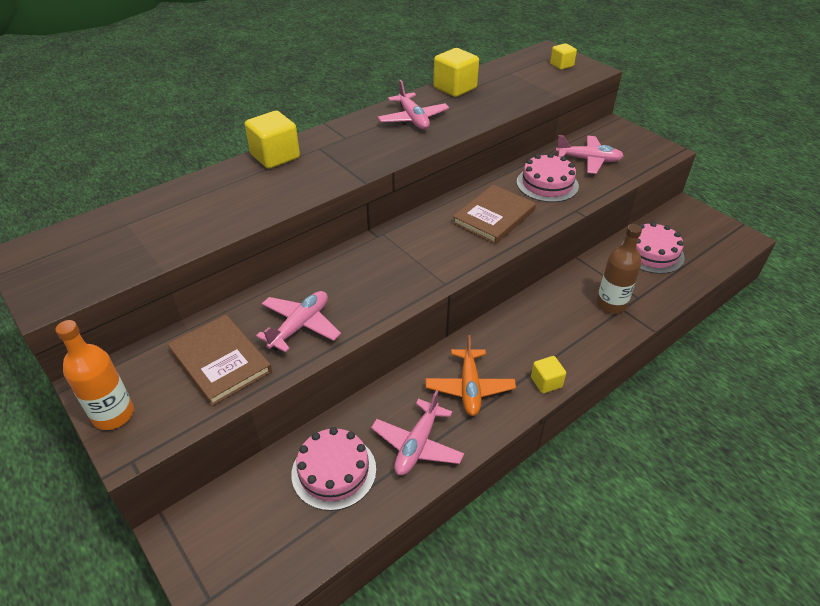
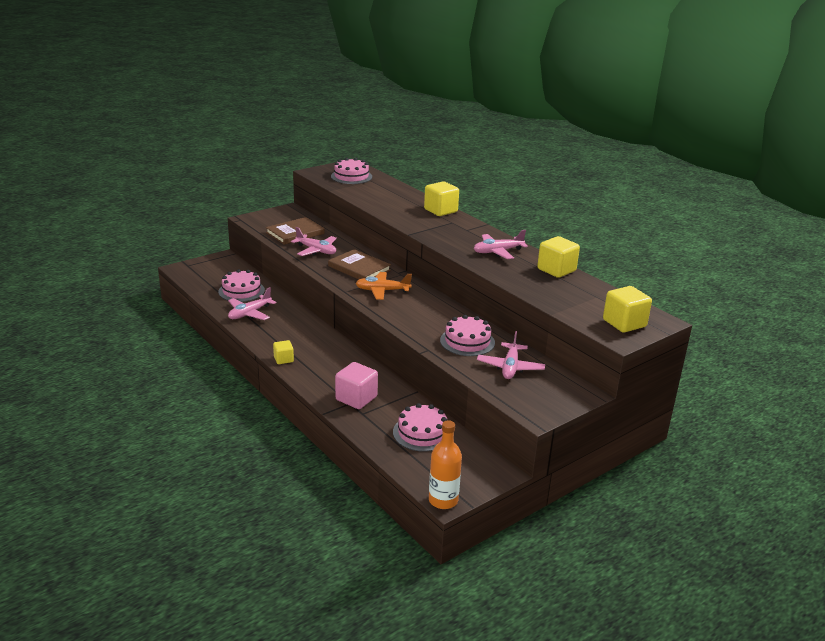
camera: 90 degrees right, 15 degrees down
orange bottle [56,320,134,430] -> orange bottle moved to [429,420,462,509]
pink plane [371,390,464,475] -> pink plane turned 75 degrees counterclockwise [228,287,276,320]
orange plane [426,335,516,416] -> orange plane moved to [355,272,412,300]
brown book [452,185,536,244] -> brown book moved to [328,249,391,279]
yellow cube [550,43,577,70] -> yellow cube [603,286,652,333], size x1.73
brown bottle [597,224,642,313] -> pink cube [335,362,378,409]
none -> pink cake [331,158,372,184]

